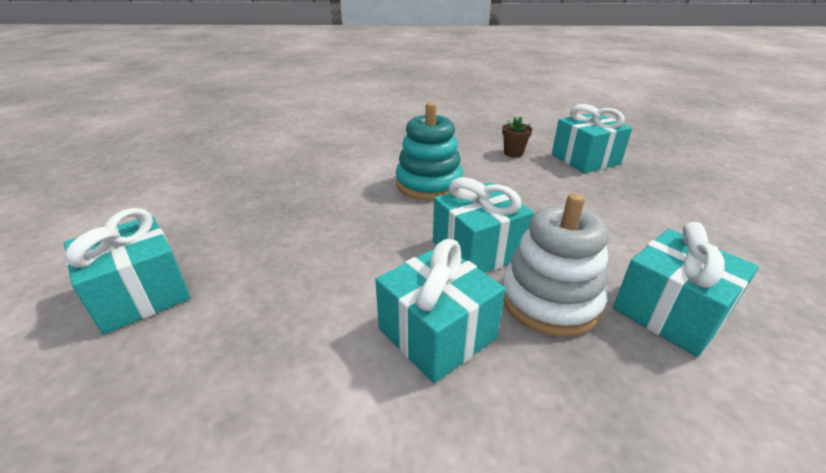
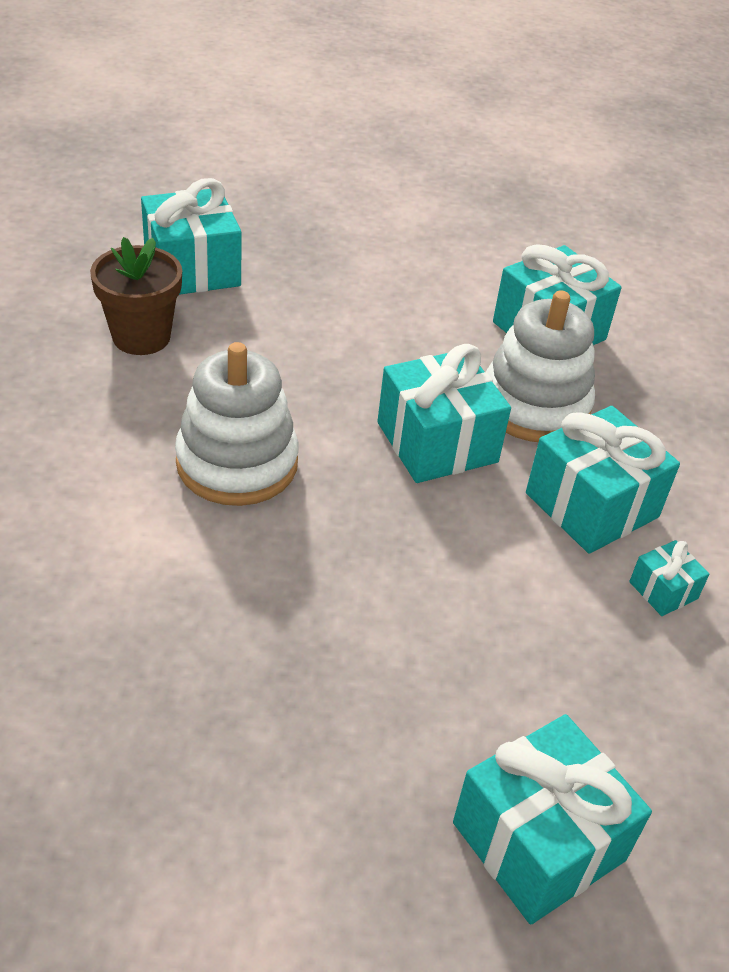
camera: 90 degrees left, 10 degrees up
turquoise stacking toy [396,102,463,200] -> white stacking toy [175,342,299,506]
brown flower pot [502,116,533,158] -> brown flower pot [90,237,182,355], size x1.60
none -> turquoise gift [629,540,709,616]

